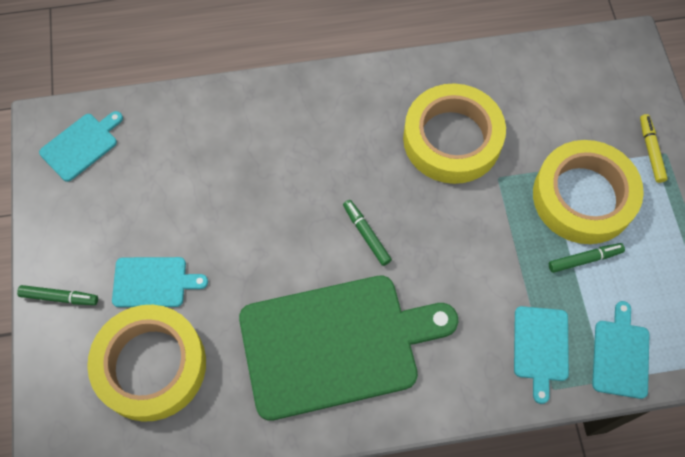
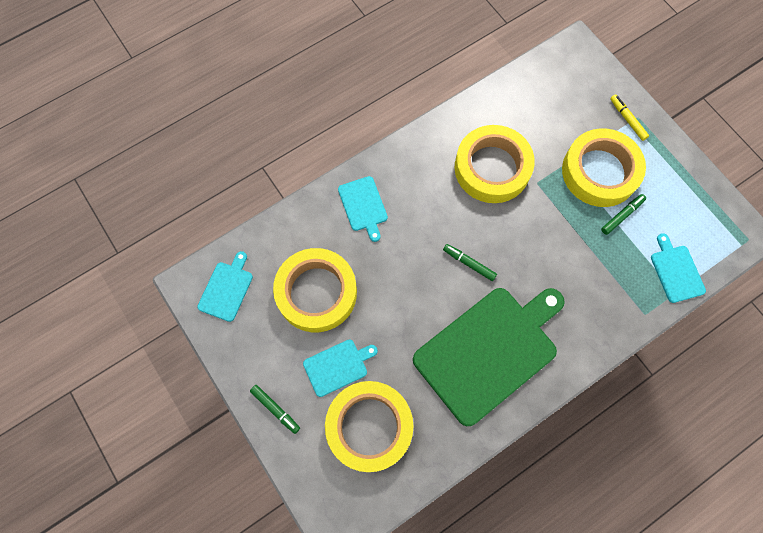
camera: 25 degrees left, 5 degrees up
green marker [17,285,98,305] -> green marker turned 60 degrees clockwise [250,385,300,434]
turquoise cutting board [514,306,569,404] -> turquoise cutting board moved to [338,176,388,242]
none -> yellow tape [273,248,357,332]

